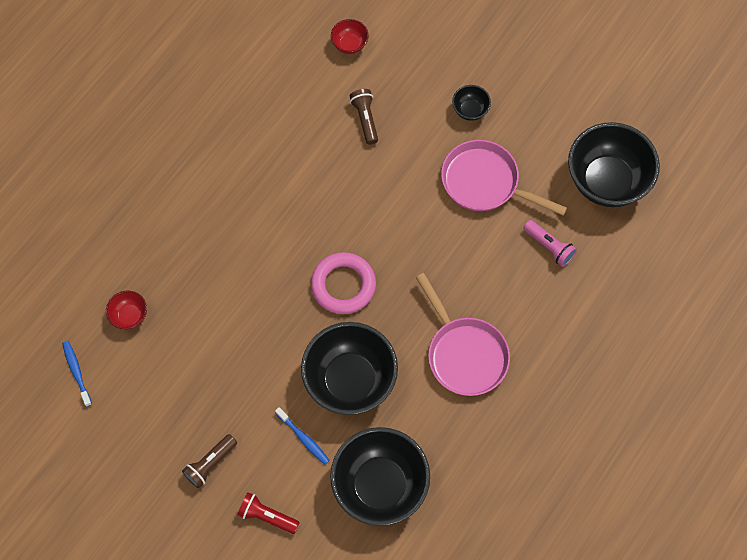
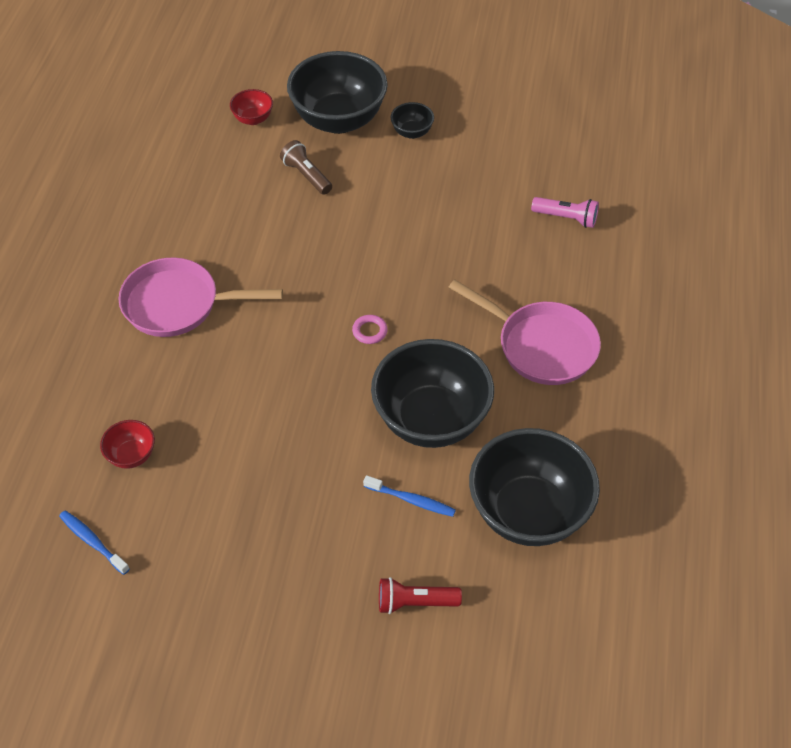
camera: 25 degrees left, 15 degrees down
brown flashlight [182,434,237,488] -> none
pink ring [311,252,376,314] -> pink ring [352,315,388,344], size x0.44
pink pan [441,140,567,216] -> pink pan moved to [118,257,283,337]
black bowl [568,122,660,207] -> black bowl moved to [287,51,388,134]

